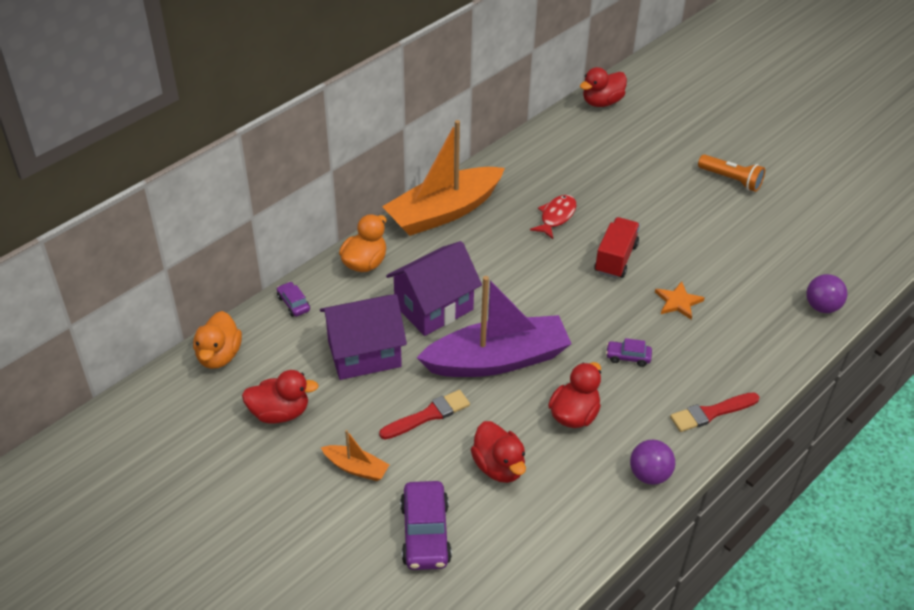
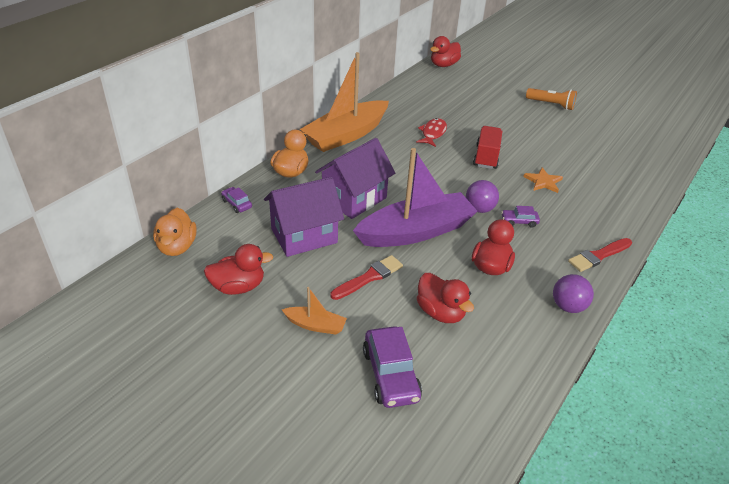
camera: 10 degrees left, 5 degrees down
purple ball [806,274,847,313] -> purple ball moved to [466,180,499,213]

